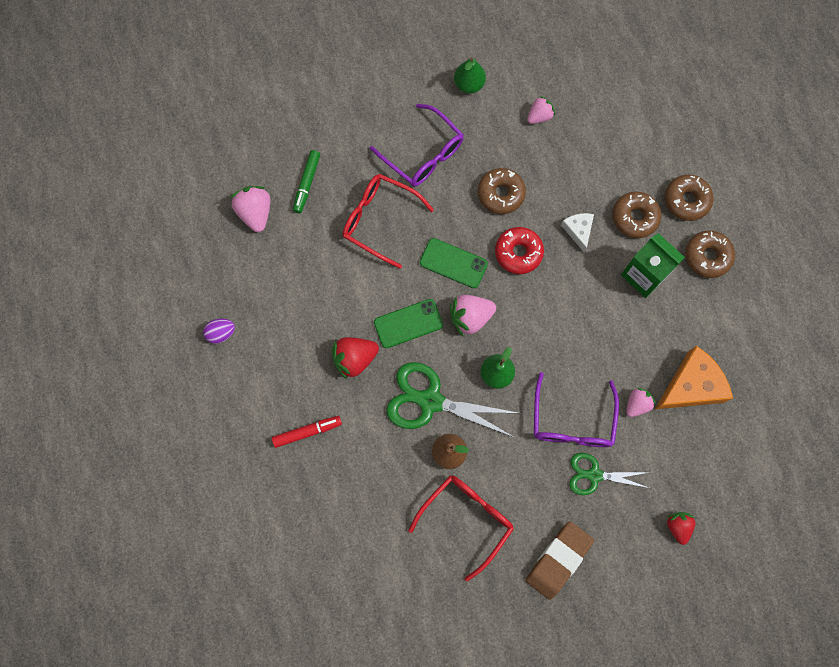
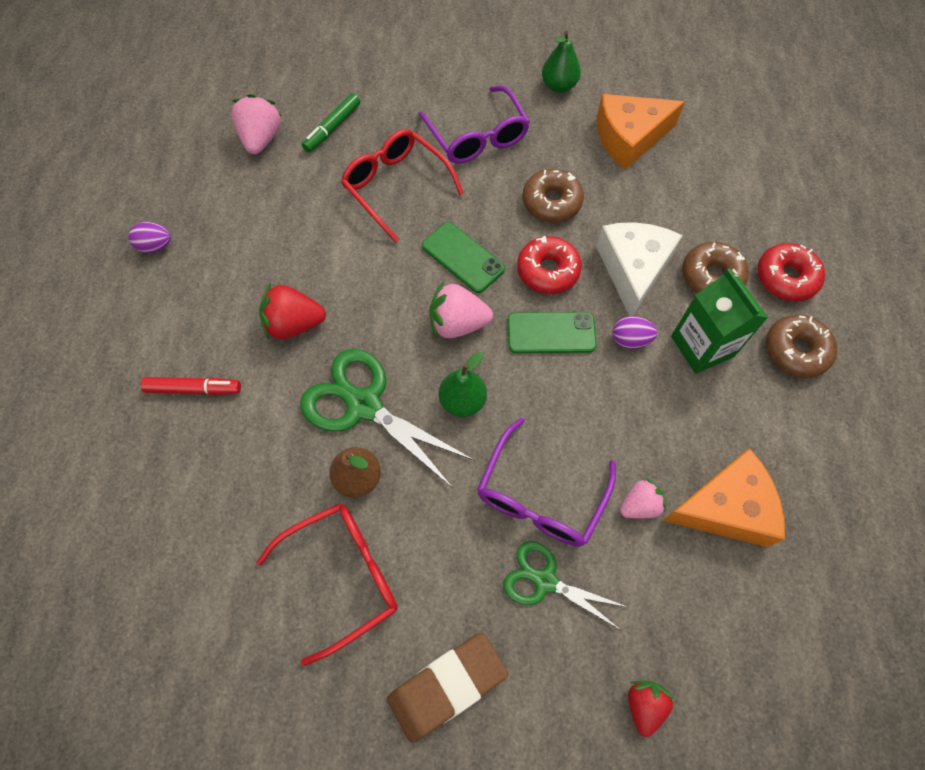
camera: 20 degrees right, 10 degrees down
green phone [374,299,443,348] -> green phone moved to [508,312,597,353]
pink strawberry [527,96,555,124] -> orange cheese [596,94,685,170]
white cheese [561,213,594,252] -> white cheese [596,222,683,316], size x1.85
brown donut [665,175,714,221] -> red donut [757,243,825,301]
none -> purple egg [612,316,657,349]

